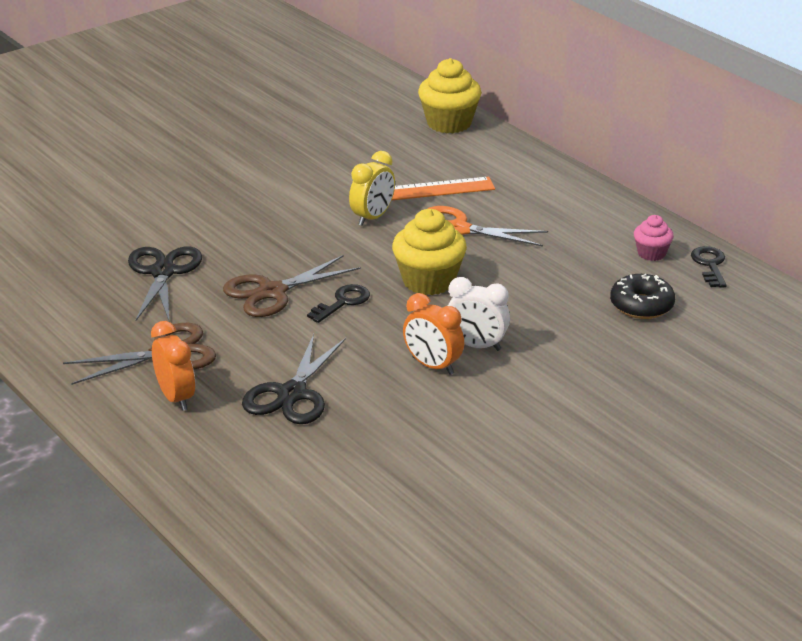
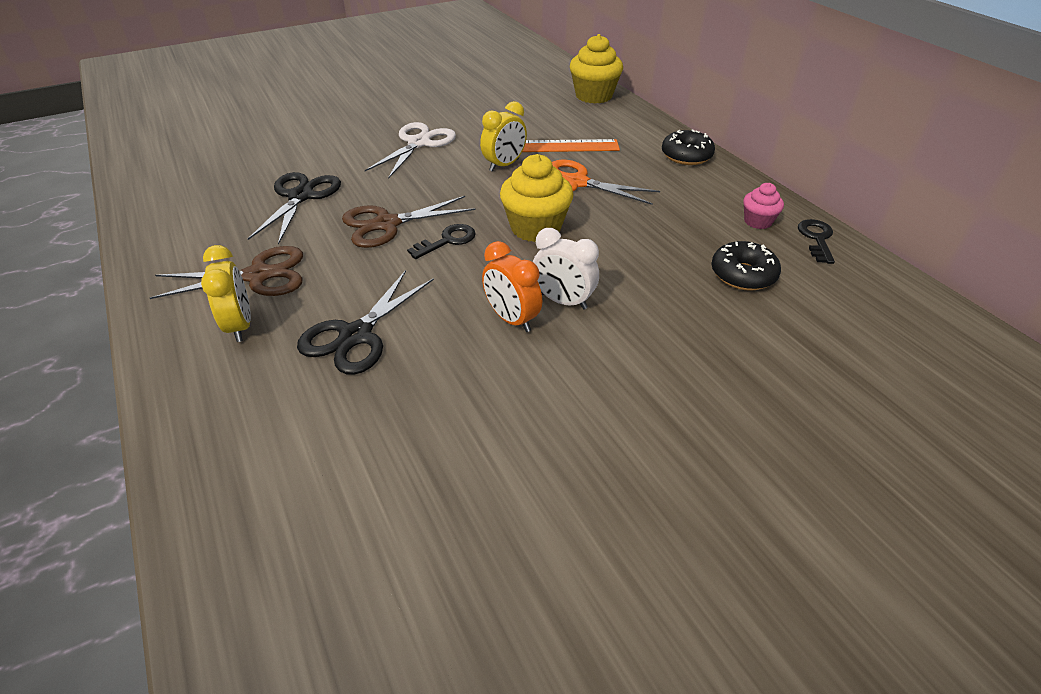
camera: 10 degrees right, 10 degrees up
orange clock [151,321,195,411] -> yellow clock [201,245,251,342]
none -> white scissors [365,122,456,179]
none -> black donut [662,129,715,165]

